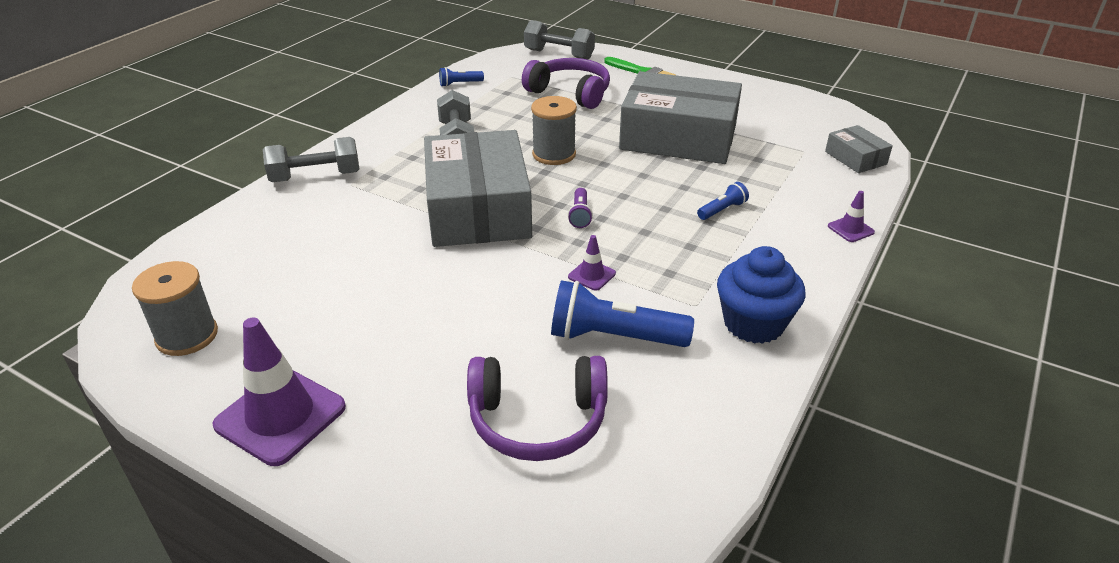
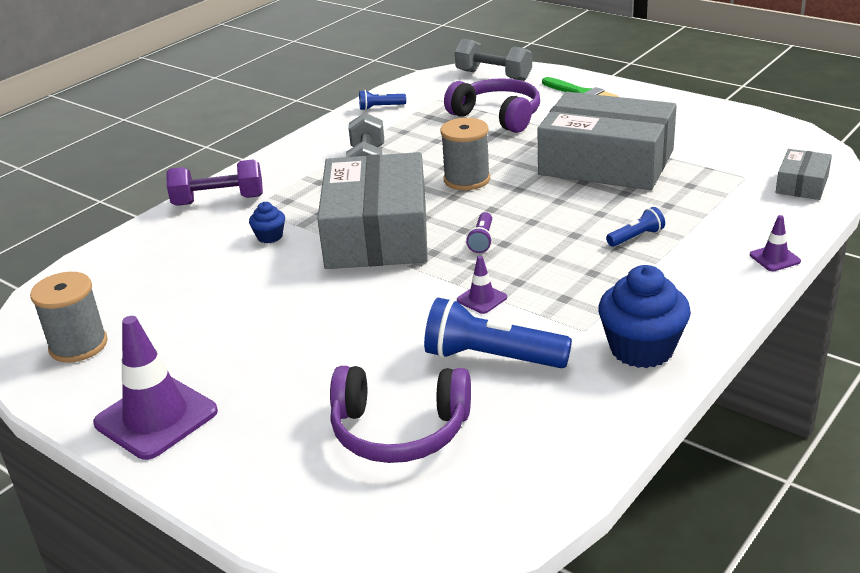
camera: 10 degrees right, 5 degrees down
grey dumbbell [263,137,359,182] -> purple dumbbell [166,160,263,206]
grey box [825,125,893,173] -> grey box turned 45 degrees clockwise [776,149,832,200]
none -> blue cupcake [249,202,285,243]

